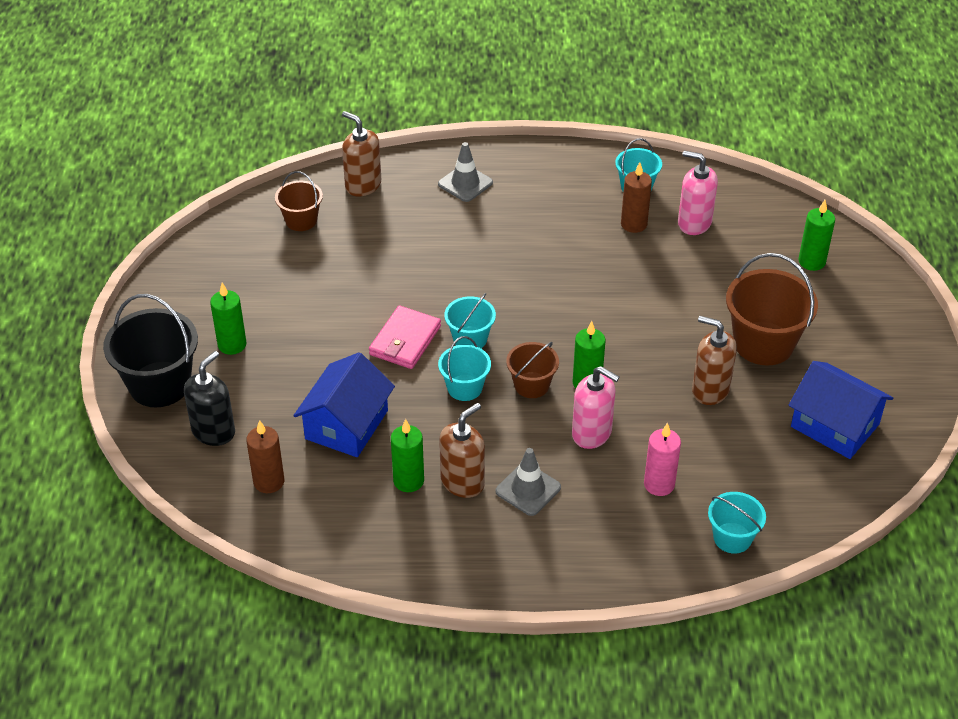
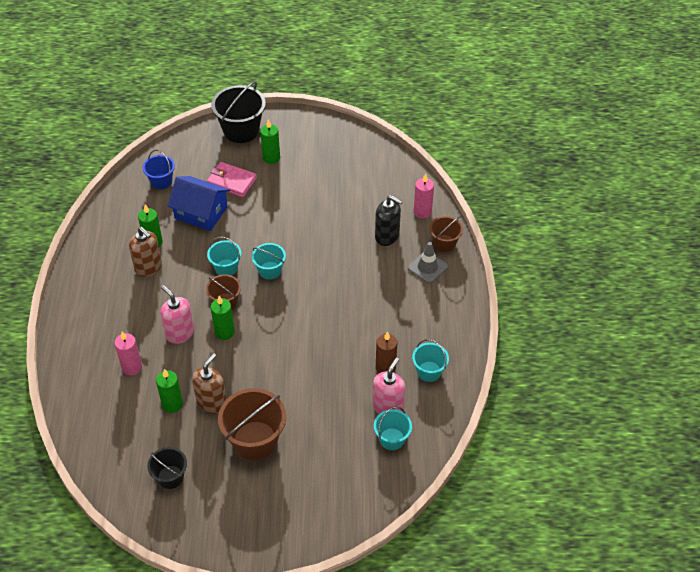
camera: 90 degrees right, 5 degrees up
black soap dispenser [184,351,235,446] -> black soap dispenser moved to [375,195,403,246]
brown candle [246,420,284,493] -> blue bucket [143,150,175,189]
brown bucket [275,171,323,231] -> brown bucket moved to [429,216,463,252]
brown soap dispenser [342,111,381,196] -> pink candle [414,174,434,218]
pink wallet [369,306,441,369] -> pink wallet moved to [206,162,257,197]
grey traffic cone [495,448,561,516] -> none
pink soap dispenser [572,366,620,449] -> pink soap dispenser turned 105 degrees clockwise [160,285,194,344]
turquoise bucket [708,492,766,554] -> turquoise bucket moved to [374,407,412,450]
blue house [789,361,893,459] -> black bucket [147,447,187,489]
green candle [798,200,835,271] -> green candle moved to [156,369,183,413]

